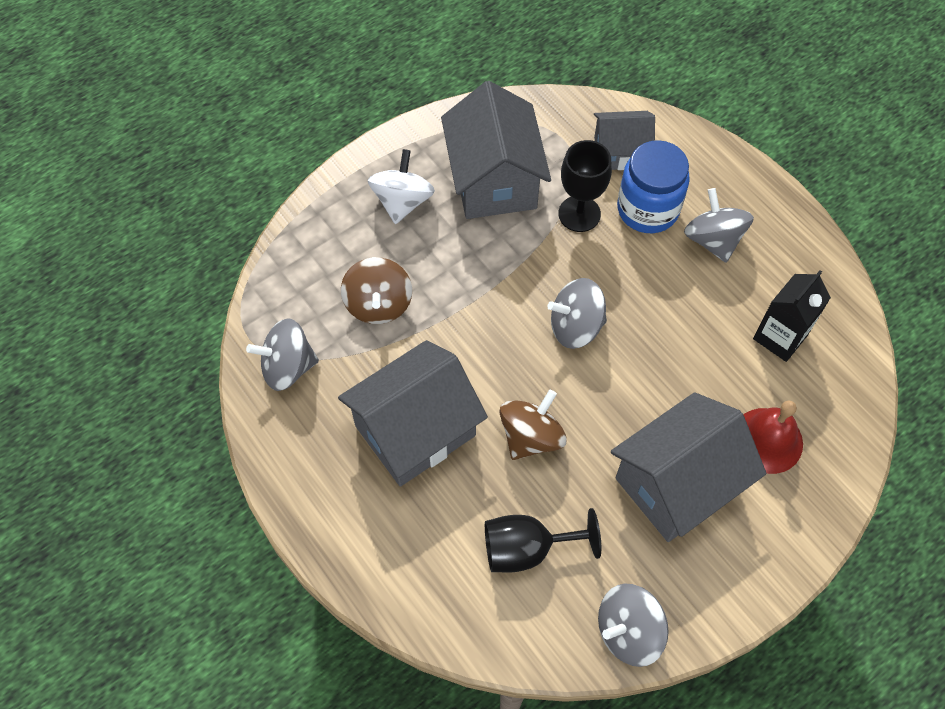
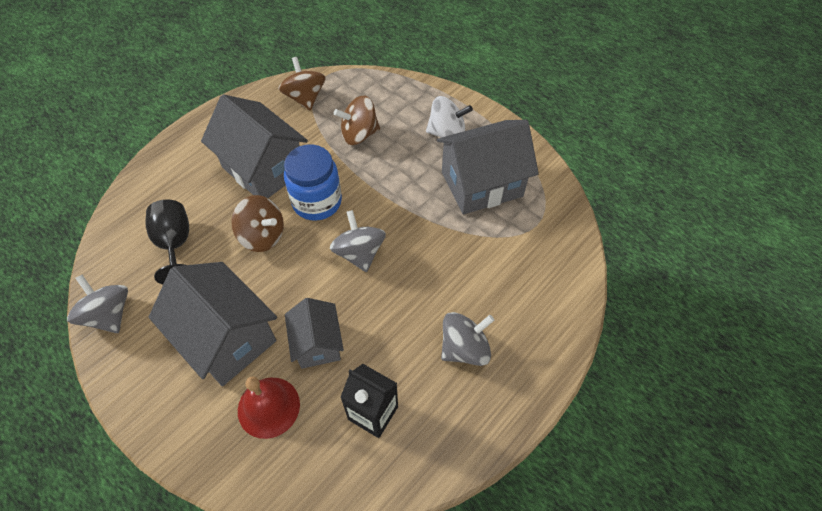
camera: 80 degrees right, 5 degrees down
grey spinning top [246,318,319,391] -> brown spinning top [278,57,325,111]
black goblet [558,140,612,232] -> none
grey house [594,111,655,170] -> grey house moved to [285,298,344,369]
blue jar [617,140,690,233] -> blue jar moved to [284,145,342,221]

